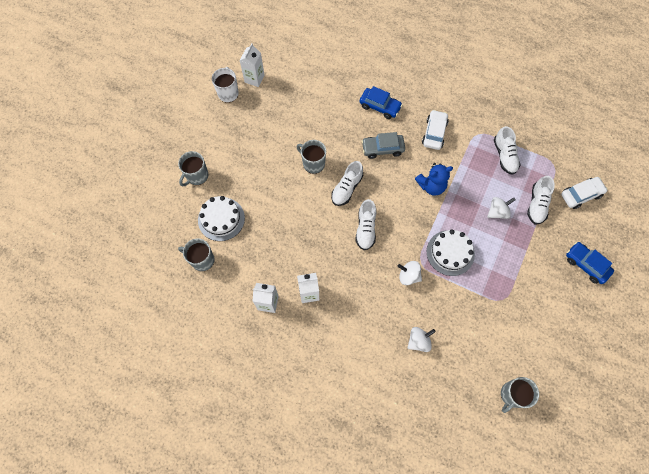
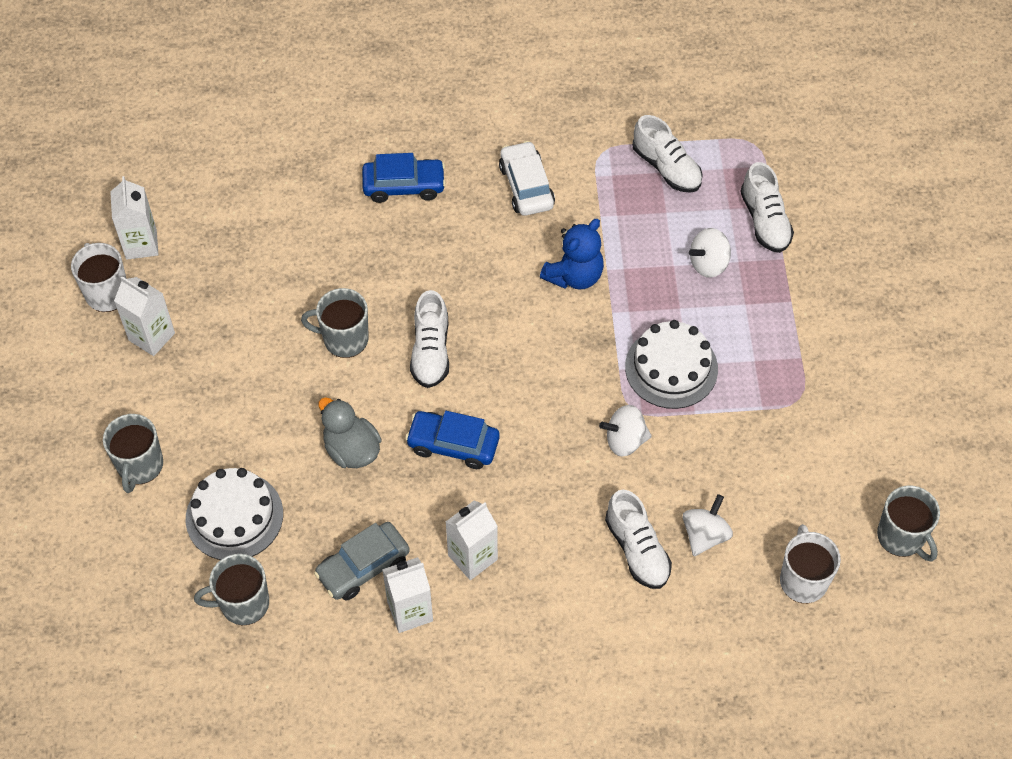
camera: 30 degrees left, 10 degrees down
white shoe [355,199,376,250] -> white shoe moved to [605,490,672,589]
grey car [362,132,405,159] -> grey car moved to [314,522,410,601]
white spinning top [487,197,516,219] -> white spinning top turned 150 degrees counterclockwise [689,228,731,278]
grey mug [501,377,539,413] -> grey mug turned 45 degrees counterclockwise [877,486,940,562]
white car [561,177,608,209] -> none
blue car [566,242,614,284] -> blue car moved to [405,411,500,469]
none -> white carton [114,276,175,356]
none -> grey duck [318,397,382,468]
none -> white mug [780,524,841,603]

